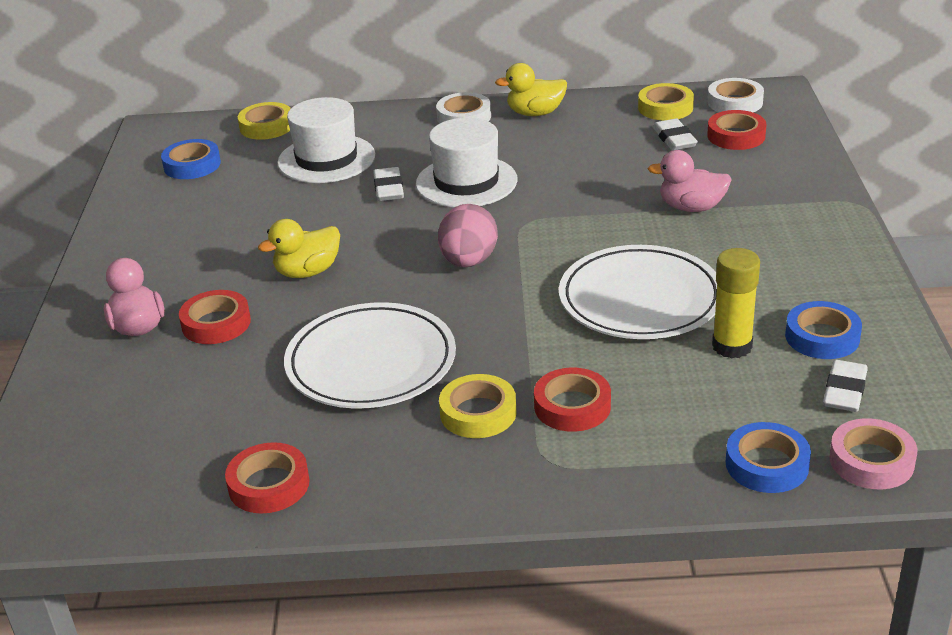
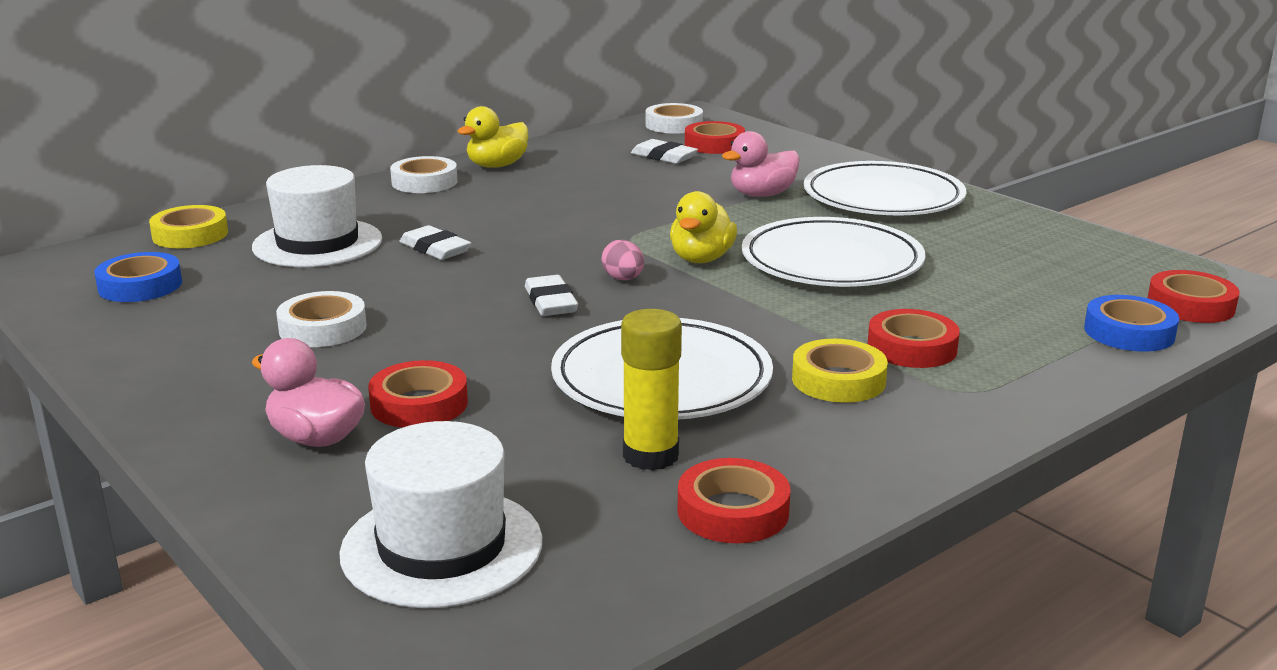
camera: 40 degrees left, 10 degrees down
yellow duck [258,219,340,278] -> yellow duck moved to [670,191,737,263]
white hat [416,118,517,207] -> white hat moved to [339,421,542,608]
pink egg [438,204,498,267] -> pink egg [601,240,644,280], size x0.56
yellow tape [638,83,694,121] -> none
yellow glue stick [712,248,760,359] -> yellow glue stick moved to [621,309,682,471]
blue tape [785,301,862,359] -> none
white eraser [823,360,868,412] -> white eraser moved to [525,275,578,316]
pink tape [829,418,917,489] -> red tape [1148,270,1239,323]
none -> white tape [276,291,367,347]
none -> white plate [804,161,966,216]

